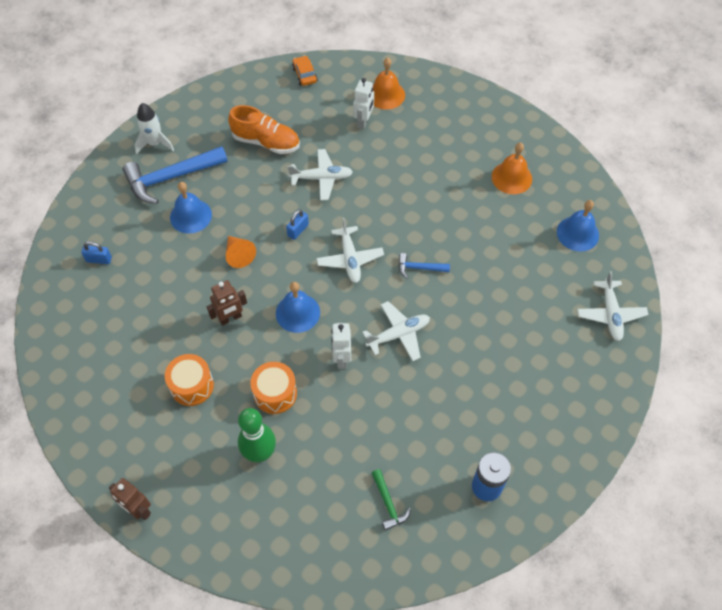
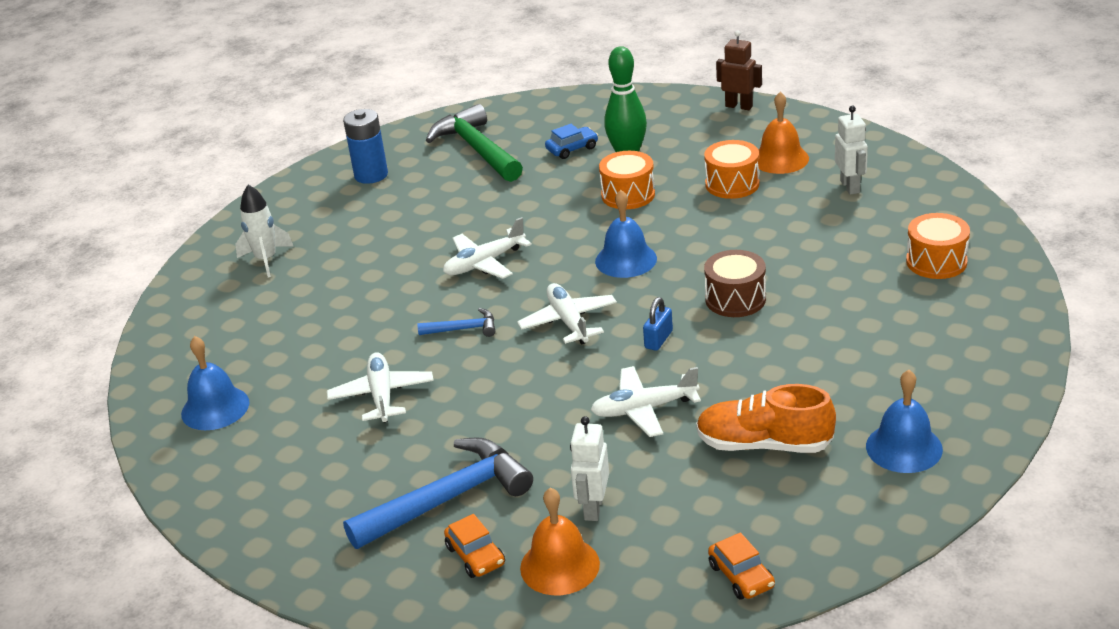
camera: 175 degrees right, 25 degrees down
blue padlock [81,241,112,264] -> orange drum [906,213,970,279]
blue hammer [122,146,228,204] -> blue hammer moved to [343,437,533,549]
white rocket [134,103,174,154] -> white rocket moved to [235,184,294,277]
blue bell [170,182,212,234] -> blue bell moved to [866,370,943,473]
brown robot [207,280,247,326] -> none
orange cone [226,236,256,268] -> brown drum [704,250,766,317]
white robot [331,323,351,369] -> white robot moved to [835,106,868,195]
green hammer [372,469,411,531] -> green hammer [426,104,523,182], size x2.08
orange bell [492,143,532,194] -> orange bell moved to [758,92,809,174]
white plane [577,271,648,341] -> white plane moved to [327,352,434,423]
none -> orange car [444,514,505,578]
none -> blue car [545,124,598,159]

